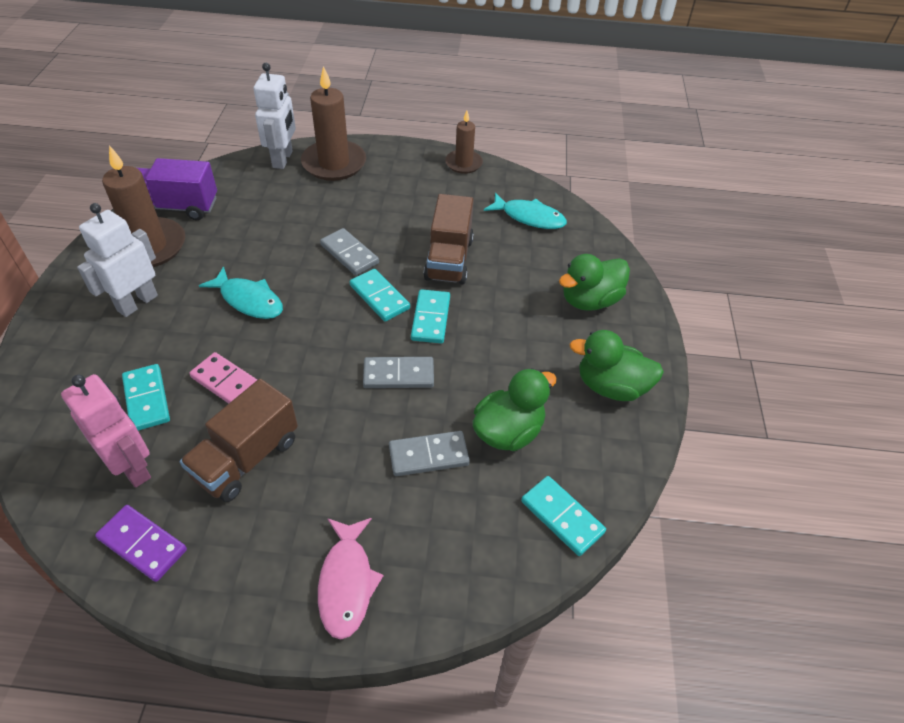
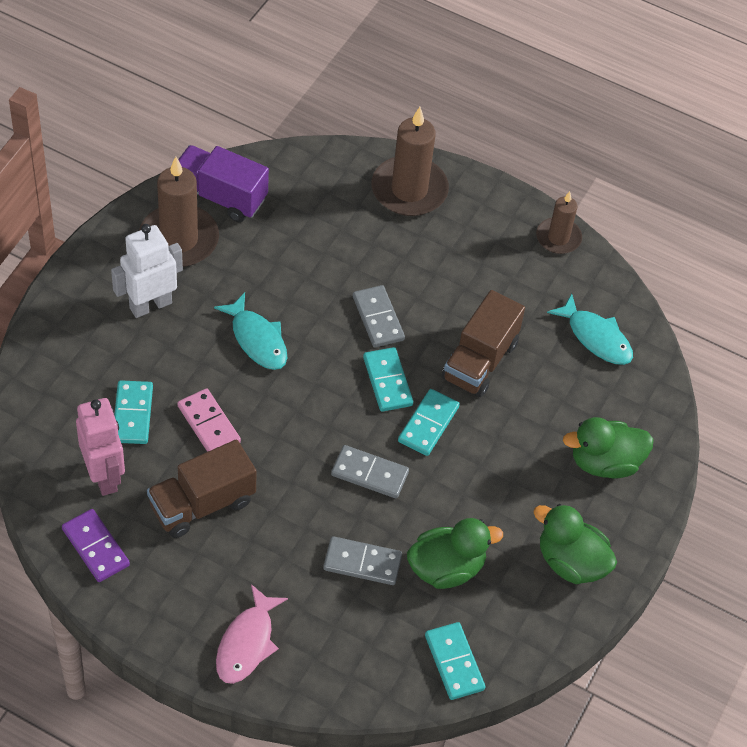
camera: 20 degrees right, 5 degrees up
white robot [253,63,296,169] -> none

